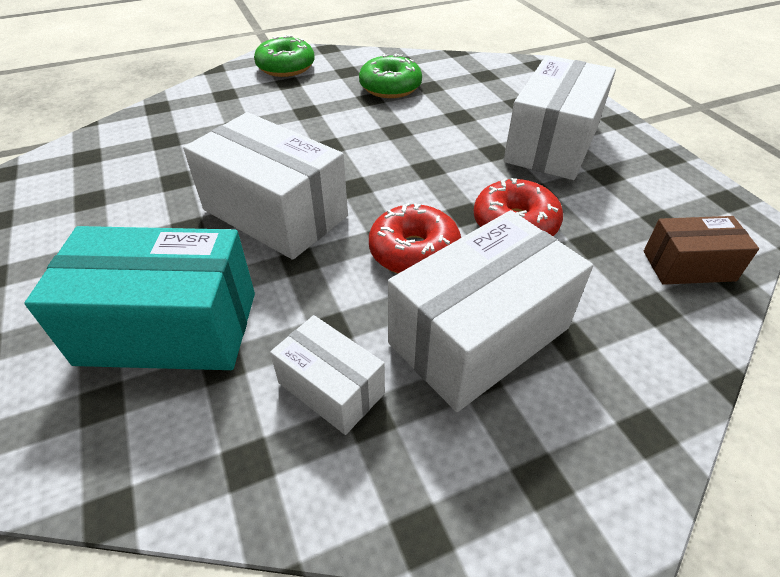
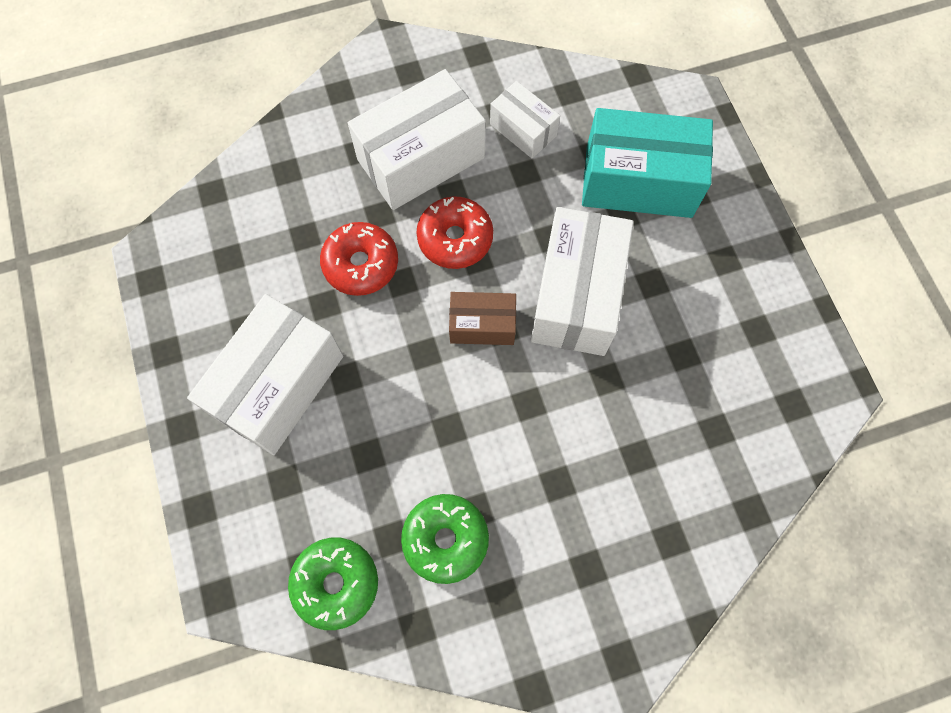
camera: 175 degrees left, 25 degrees up
white box [183,112,348,260] -> white box turned 60 degrees clockwise [531,207,634,356]
green donut [254,35,315,77] -> green donut moved to [288,537,378,630]
brown box [644,216,759,285] -> brown box moved to [449,292,516,345]

